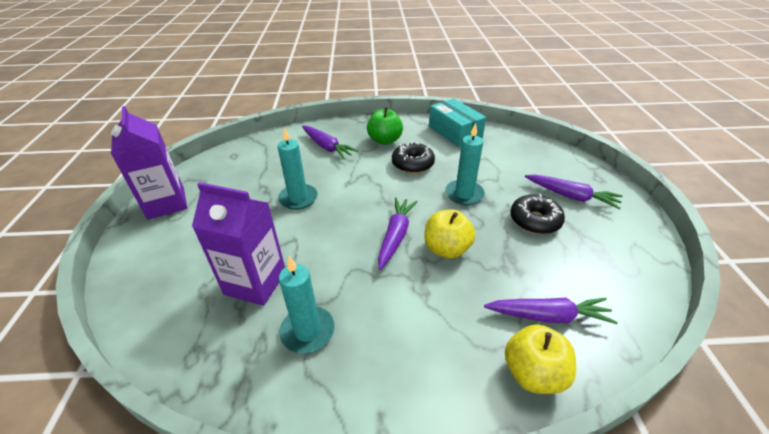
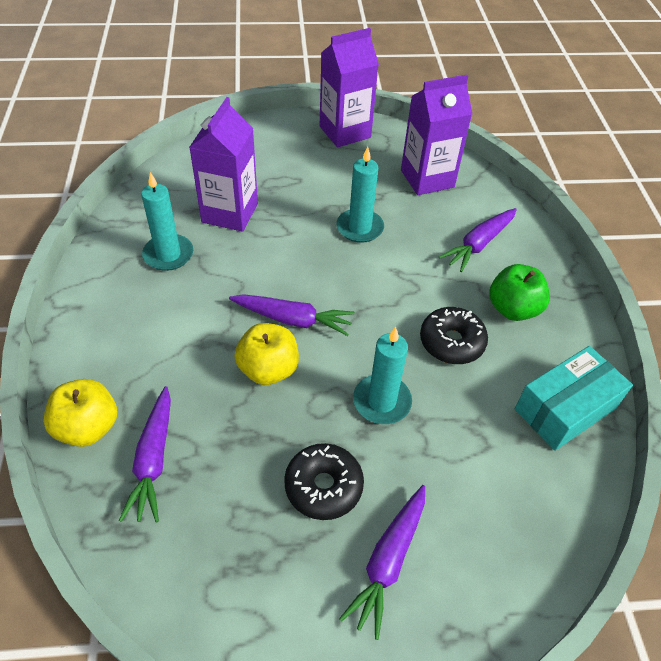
camera: 85 degrees right, 10 degrees up
none -> purple carton [401,75,472,195]

